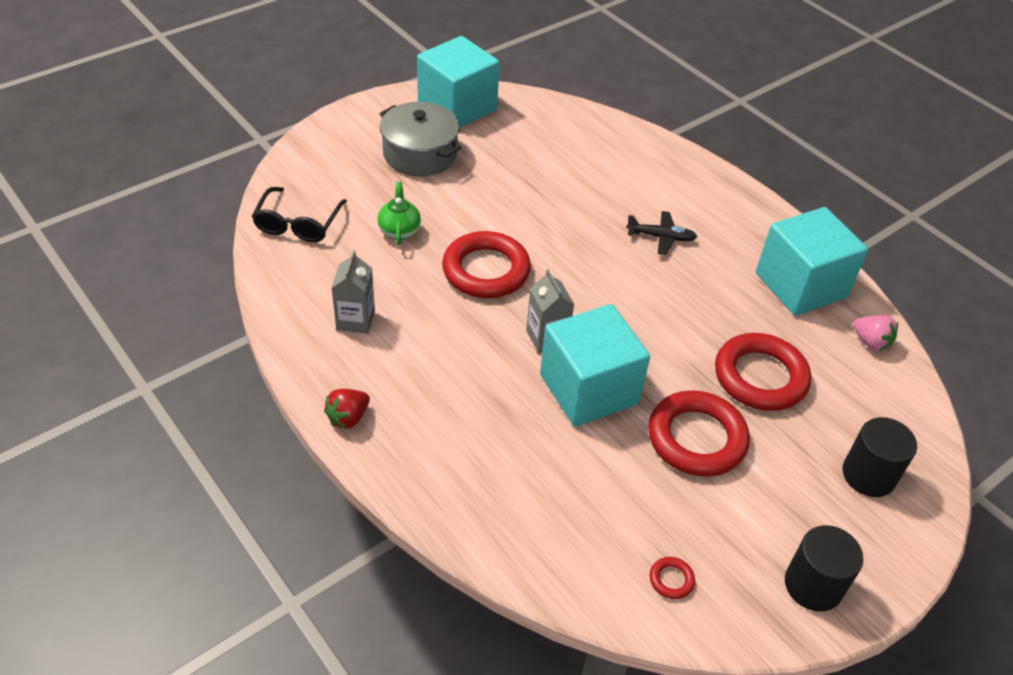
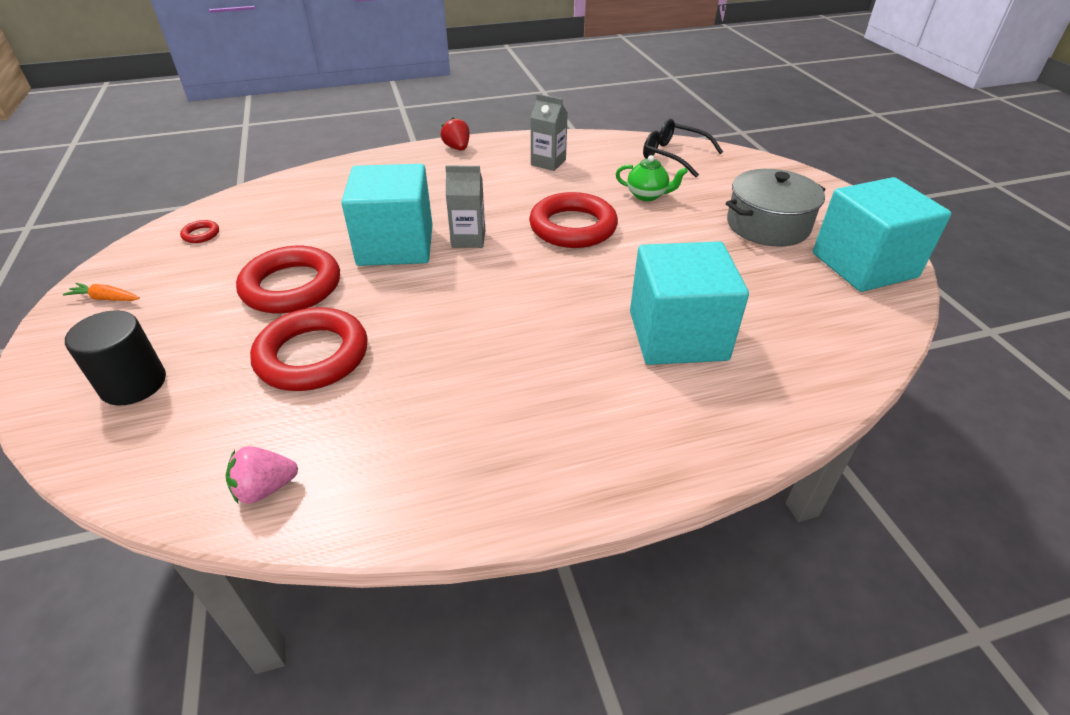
camera: 115 degrees right, 5 degrees down
black plane [626,211,697,255] -> none
turquoise cube [756,207,868,316] -> turquoise cube moved to [630,241,749,365]
black cylinder [785,525,864,612] -> orange carrot [63,283,140,301]

